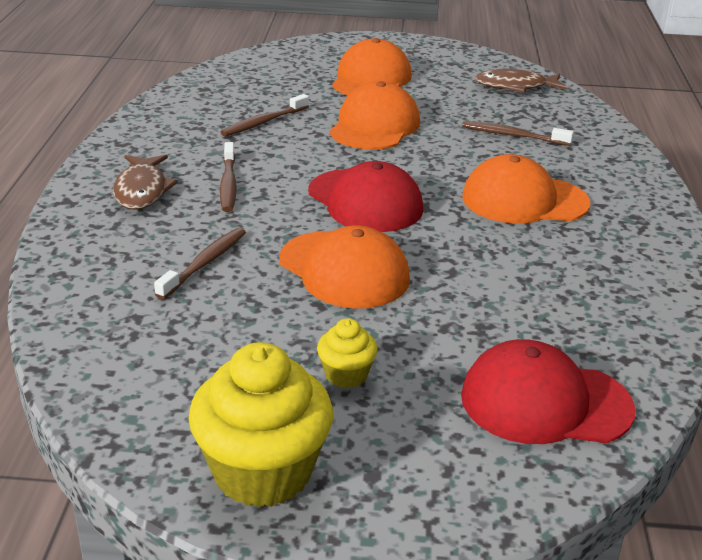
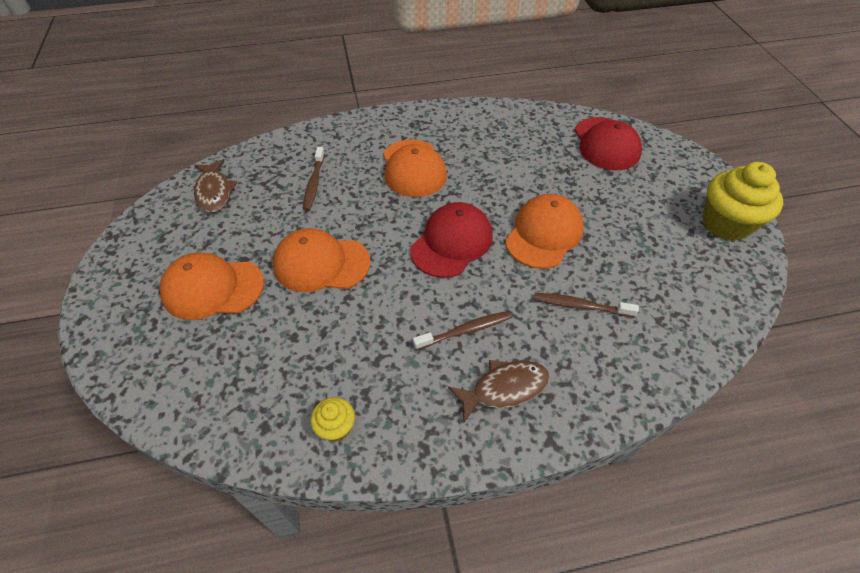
camera: 105 degrees left, 20 degrees up
brown toothbrush [220,94,309,136] -> none
yellow cupcake [317,318,378,388] -> yellow cupcake moved to [310,397,355,442]

